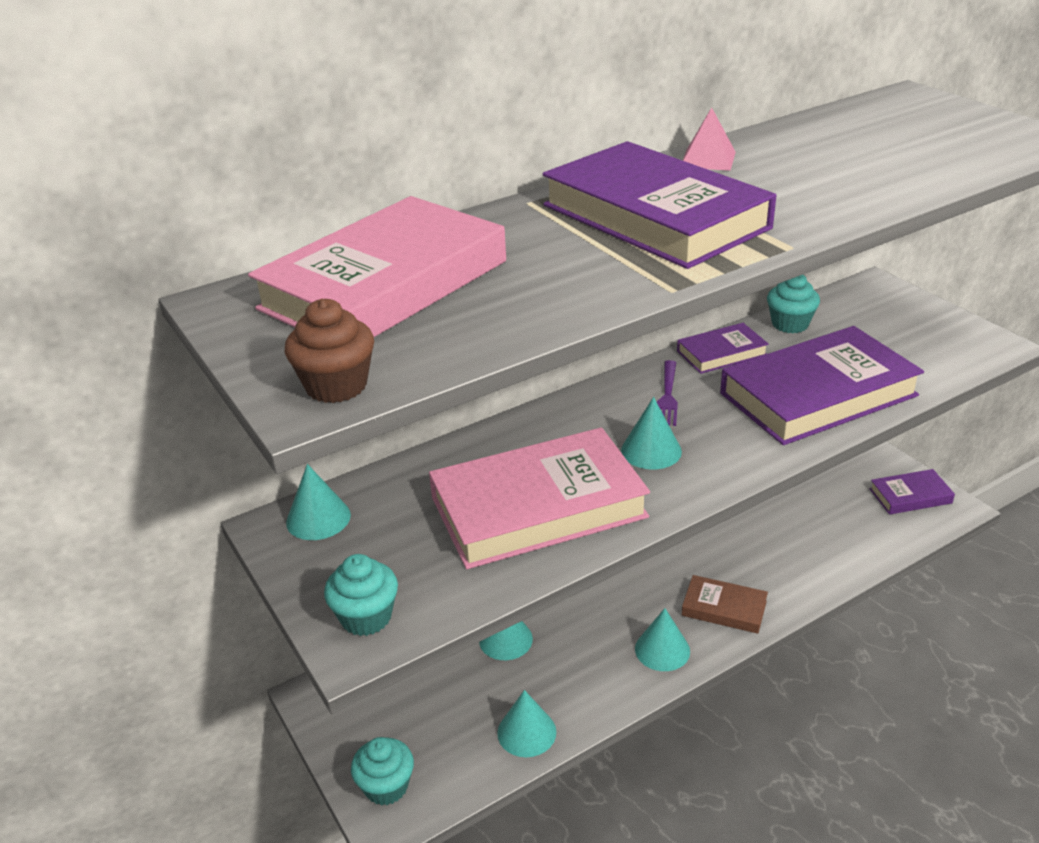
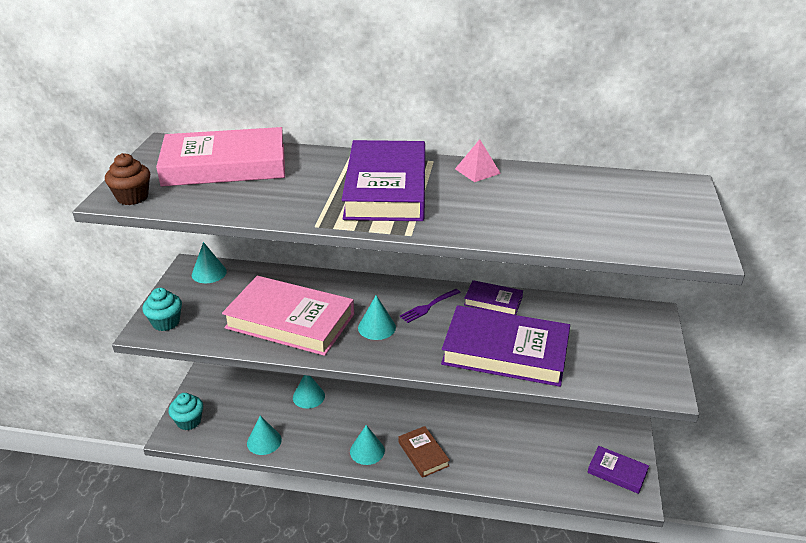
camera: 40 degrees right, 0 degrees up
turquoise cupcake [767,275,820,333] -> none

